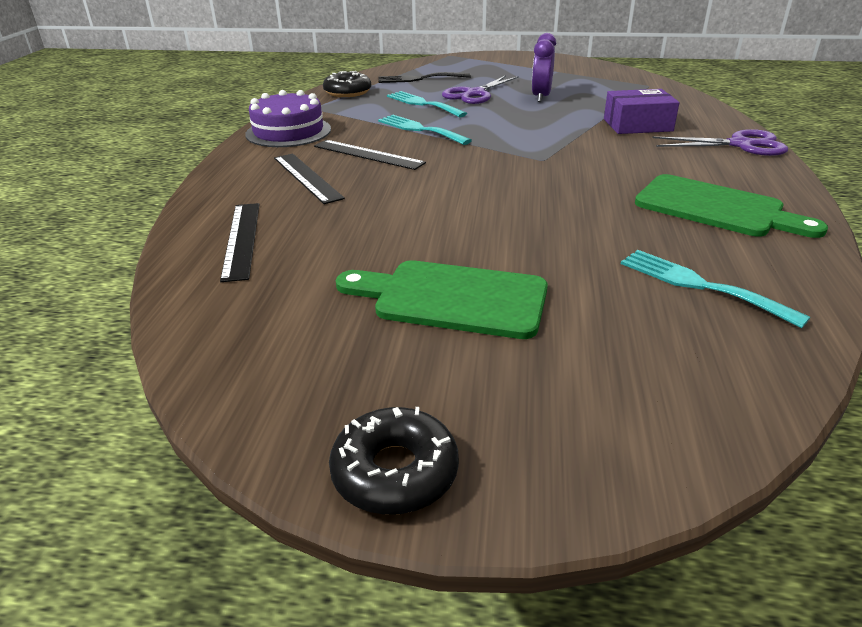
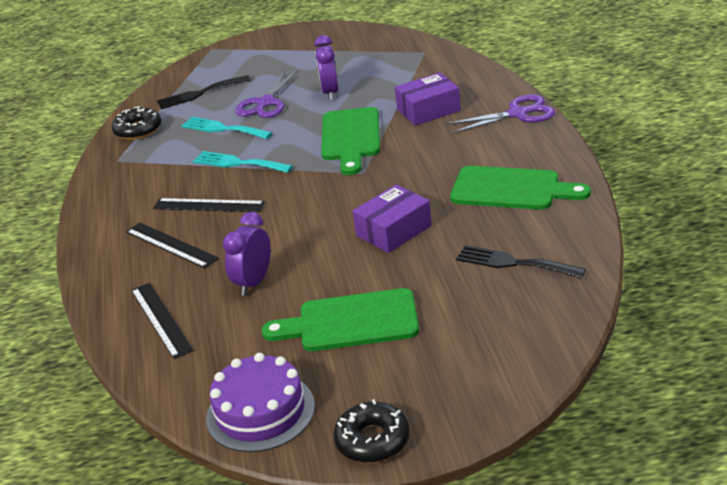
camera: 15 degrees left, 0 degrees up
purple cake [245,90,331,147] -> purple cake moved to [206,353,315,452]
turquoise fork [621,250,810,328] -> black fork [456,245,586,278]
none -> purple clock [223,212,271,296]
none -> green cutting board [321,107,380,175]
none -> purple box [353,185,432,253]

